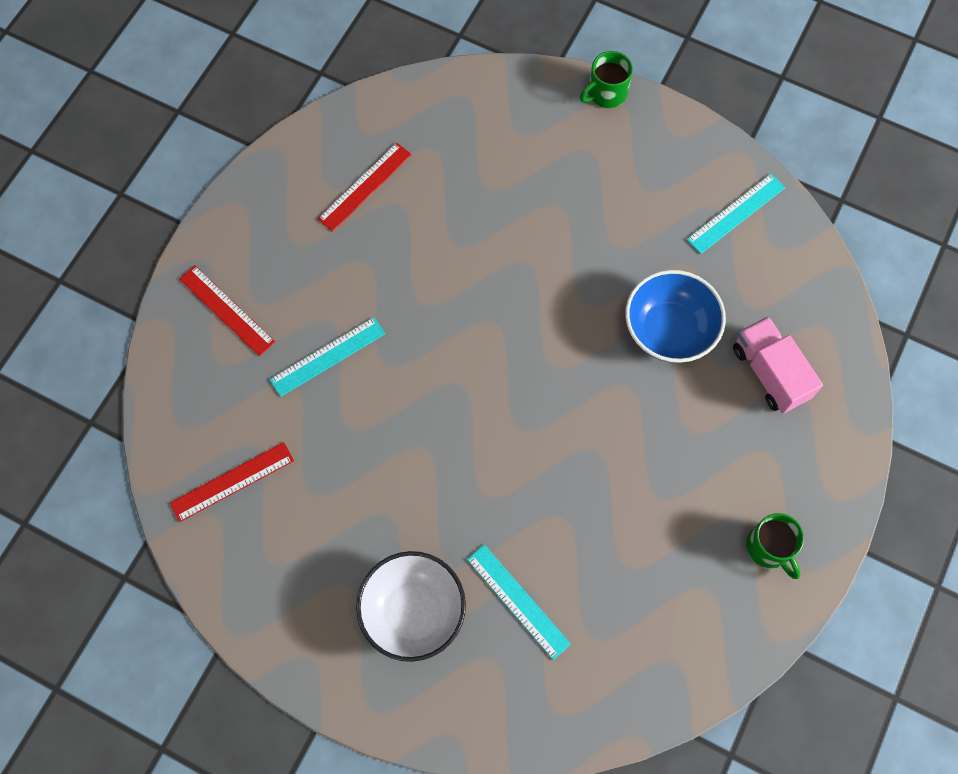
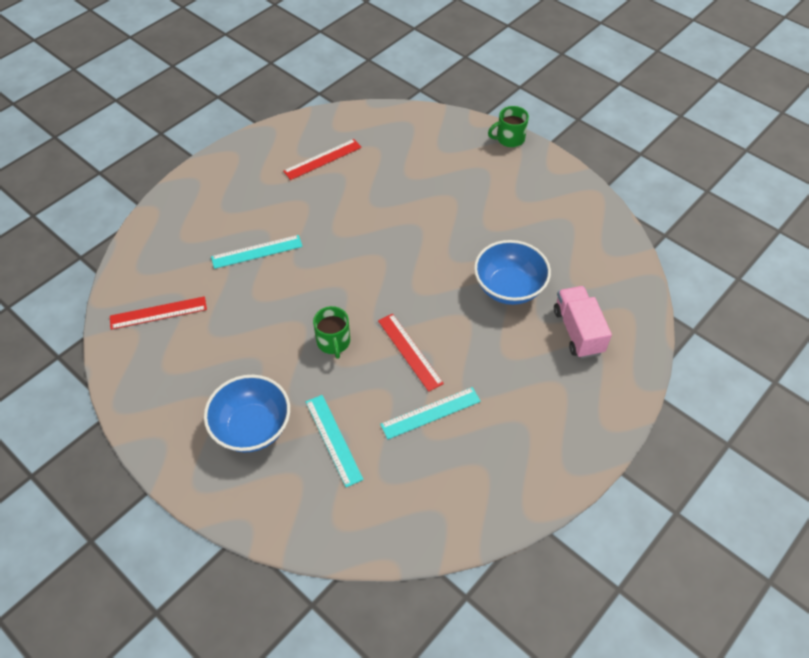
camera: 15 degrees right, 15 degrees down
red ruler [179,265,275,356] -> red ruler moved to [378,314,444,392]
white bowl [356,551,466,662] -> blue bowl [204,375,290,453]
turquoise ruler [686,174,785,254] -> turquoise ruler moved to [380,387,481,439]
green mug [746,513,804,579] -> green mug moved to [313,306,350,359]

